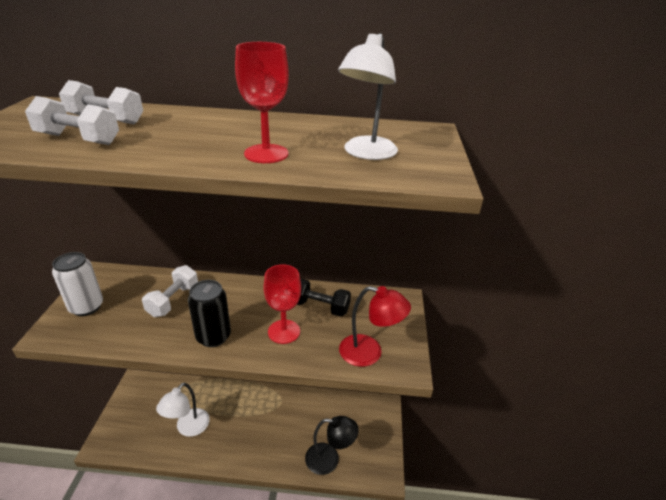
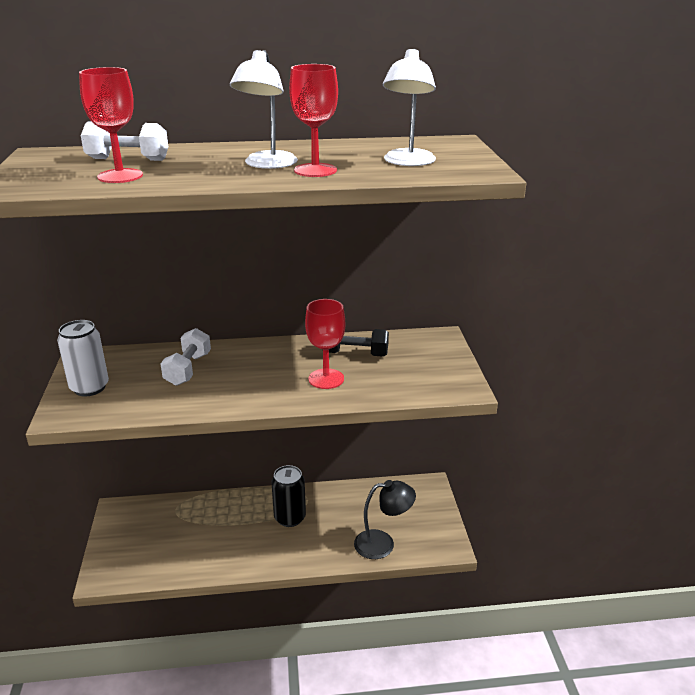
camera: 10 degrees left, 5 degrees down
white dumbbell [25,96,119,145] -> red goblet [79,67,143,183]
white lamp [156,382,210,437] -> white lamp moved to [230,50,298,169]
black can [188,280,231,347] -> black can moved to [272,465,306,527]
red lamp [339,286,411,367] -> none

